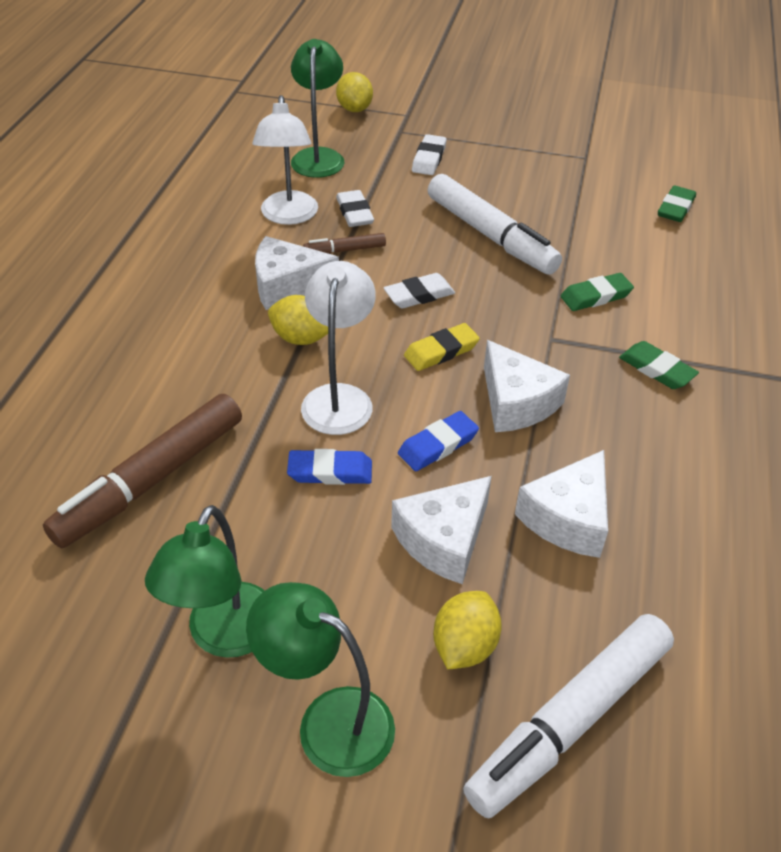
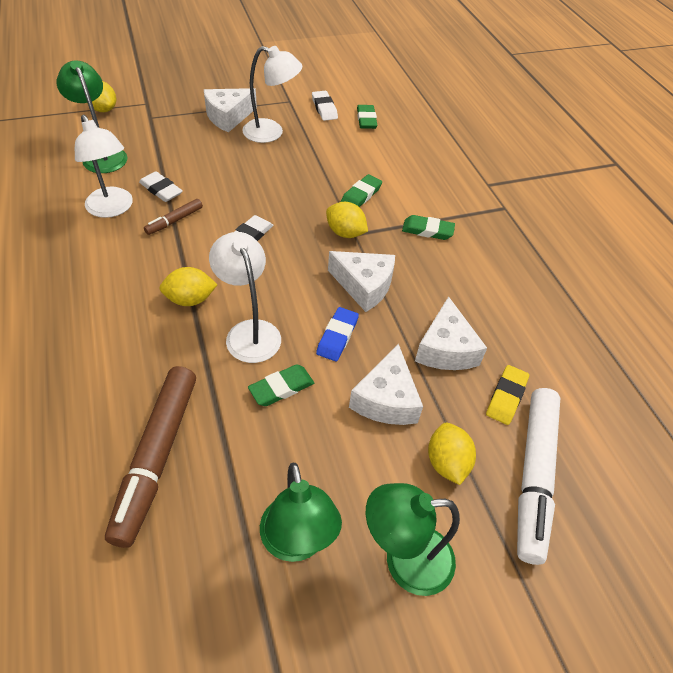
camera: 35 degrees left, 5 degrees up
white cheese [255,236,339,310] -> white cheese moved to [204,88,257,132]
blue eraser [287,449,372,485] -> green eraser [248,364,314,406]
yellow eraser [404,323,480,371] -> yellow eraser moved to [486,365,529,425]
white eraser [412,134,447,175] -> white eraser moved to [312,91,338,121]
white marker [428,174,562,275] -> none
none -> white lamp [242,46,303,143]
none -> yellow lemon [326,202,368,238]

